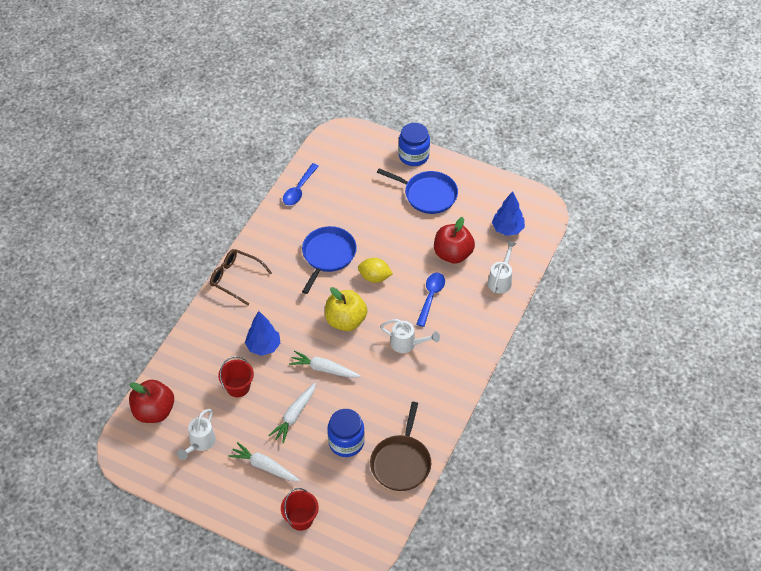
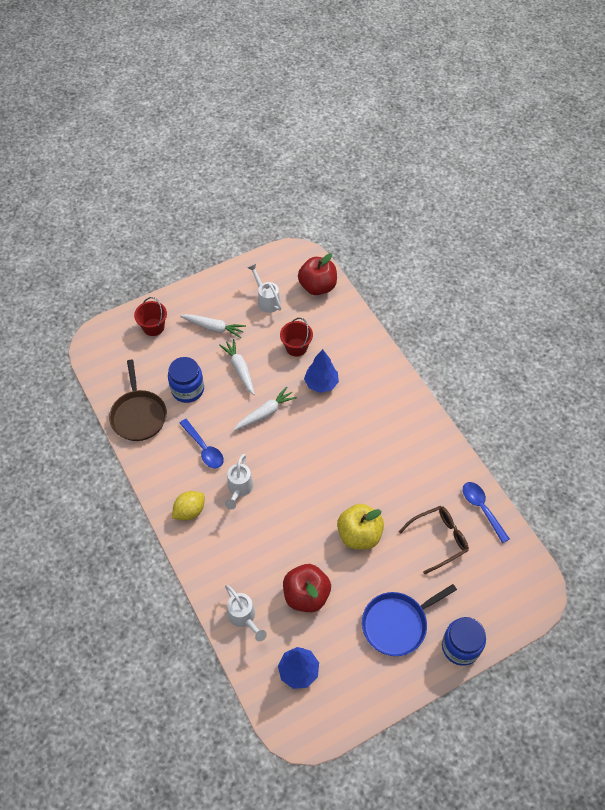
camera: 125 degrees right, 5 degrees up
brown glasses [210,249,272,305] -> brown glasses moved to [399,506,469,574]
white carrot [228,442,300,481] -> white carrot turned 45 degrees clockwise [180,314,246,338]
blue pan [302,226,357,294] -> none
yellow apple [325,287,367,331] -> yellow apple moved to [337,504,384,549]
yellow lemon [358,258,393,283] -> yellow lemon moved to [172,491,205,521]
brown pan [370,402,431,491] -> brown pan turned 150 degrees counterclockwise [109,360,167,441]
white watering can [380,319,440,353] -> white watering can turned 45 degrees counterclockwise [225,454,253,510]
blue spoon [416,273,445,327] -> blue spoon moved to [179,419,224,468]

